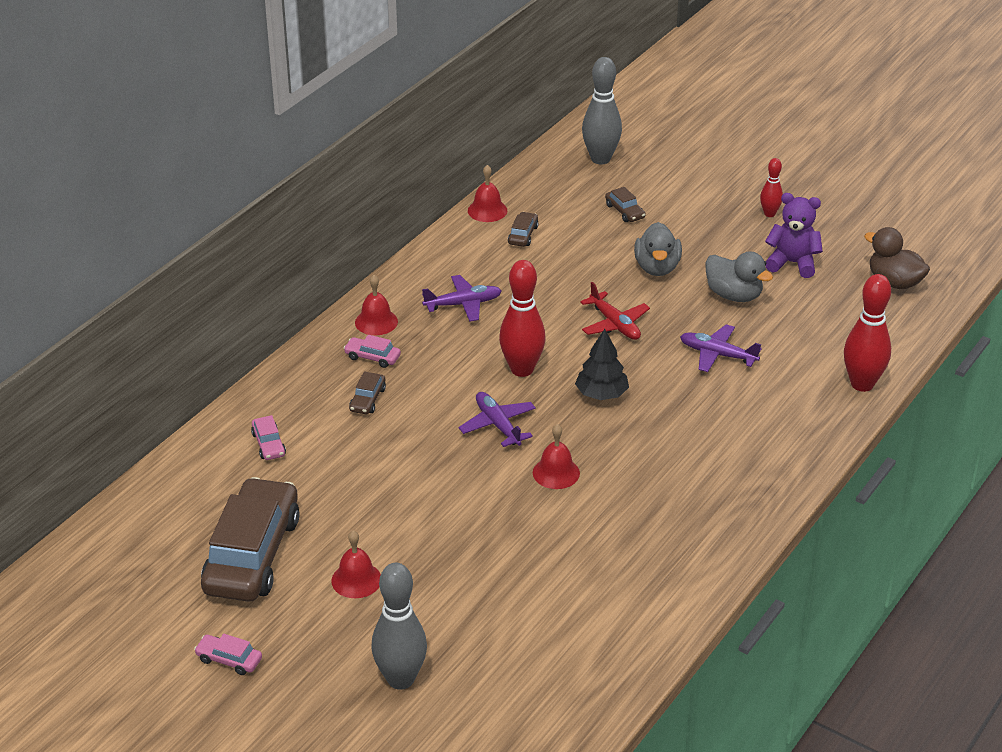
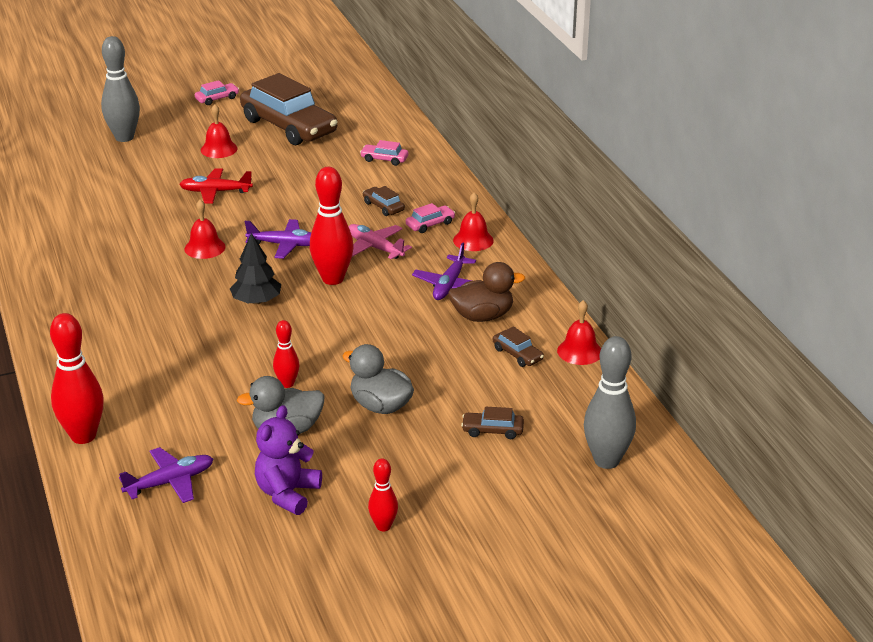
camera: 125 degrees right, 5 degrees down
red plane [580,282,650,340] -> red plane moved to [179,168,253,204]
purple plane [680,324,762,372] -> purple plane moved to [119,447,213,503]
purple teddy bear [765,193,823,278] -> purple teddy bear turned 150 degrees clockwise [255,405,322,515]
brown duck [864,227,930,289] -> brown duck moved to [448,262,525,322]
none -> red bowling pin [273,320,299,388]
none -> pink plane [348,224,412,259]

